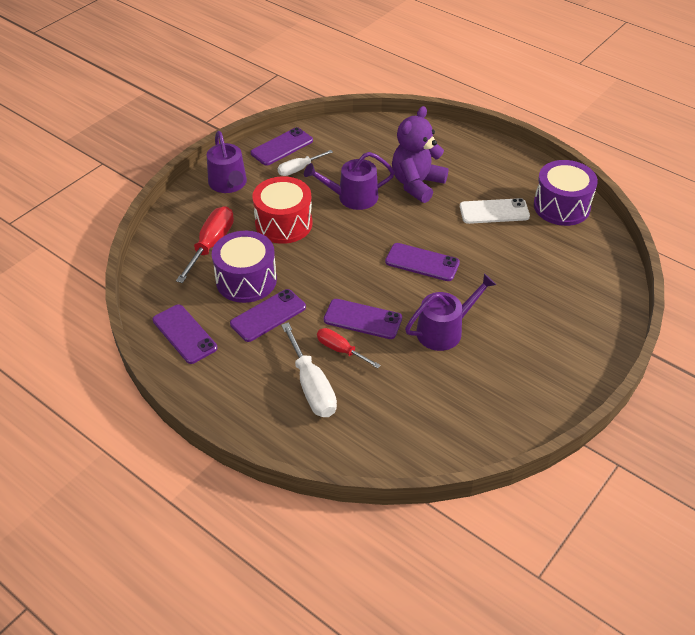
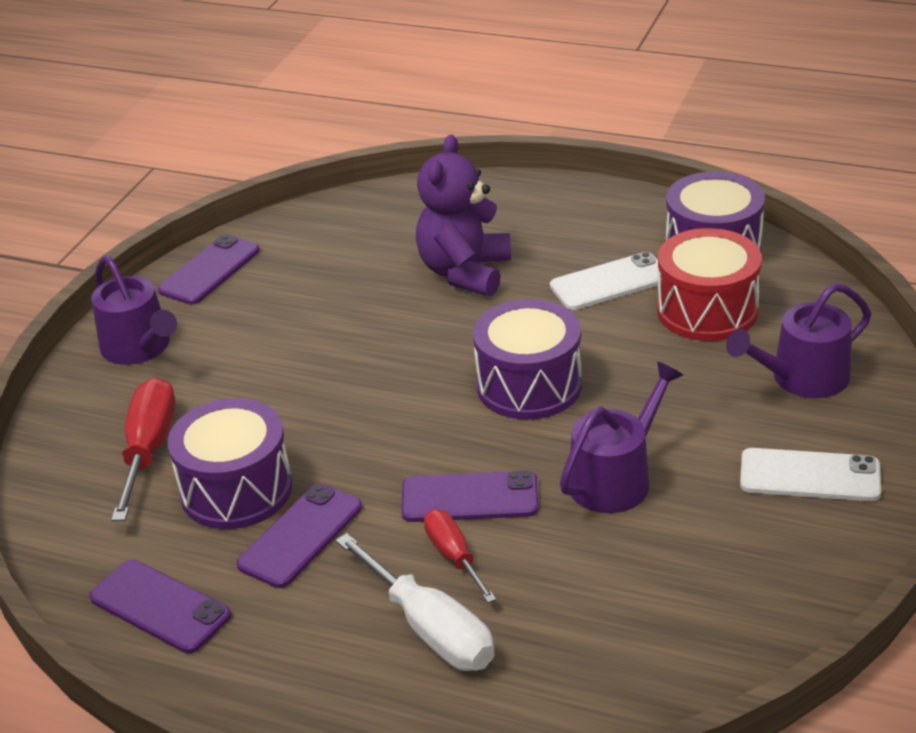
camera: 15 degrees left, 10 degrees down
red drum [252,176,313,244] -> red drum moved to [657,228,762,341]
white screwdriver [278,150,333,176] -> none
purple watering can [304,152,395,210] -> purple watering can moved to [726,283,871,398]
red screwdriver [317,328,381,368] -> red screwdriver turned 45 degrees clockwise [424,509,496,603]
purple phone [385,243,460,281] -> purple drum [473,299,582,420]
none -> white phone [740,448,881,501]

